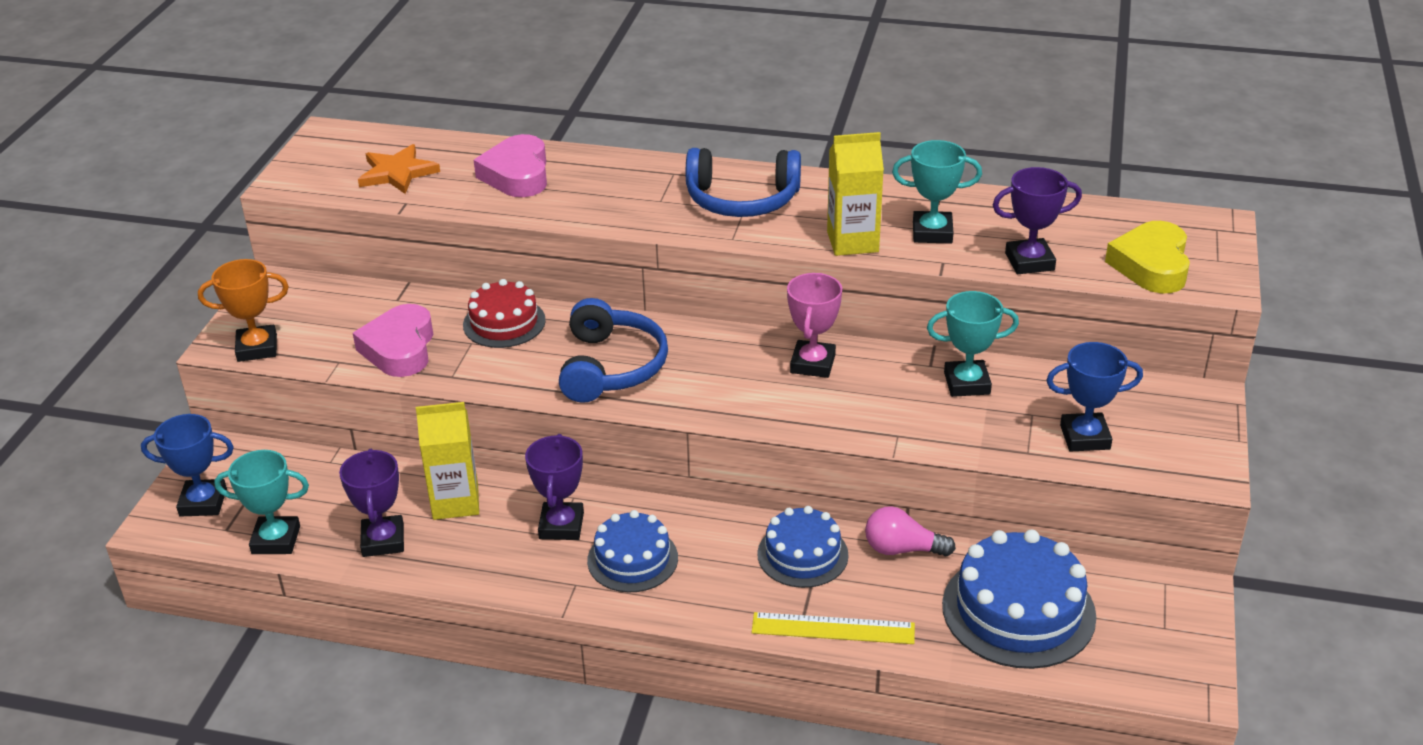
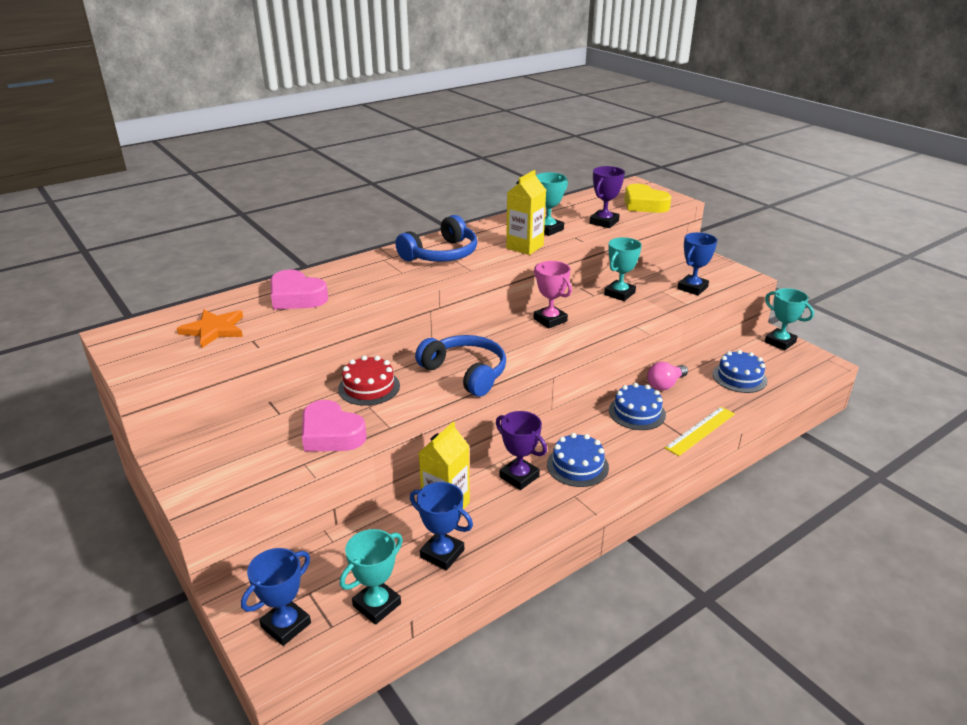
camera: 50 degrees left, 5 degrees down
orange trophy [198,259,289,362] -> none
purple trophy [339,449,404,557] -> blue trophy [410,482,473,570]
blue cake [942,529,1097,669] -> blue cake [713,350,768,393], size x0.62
none -> turquoise trophy [765,288,814,350]

